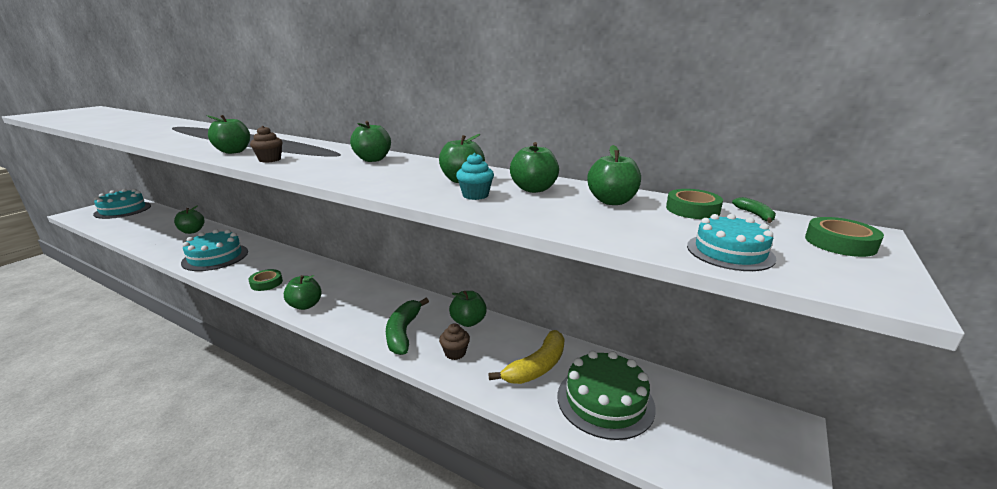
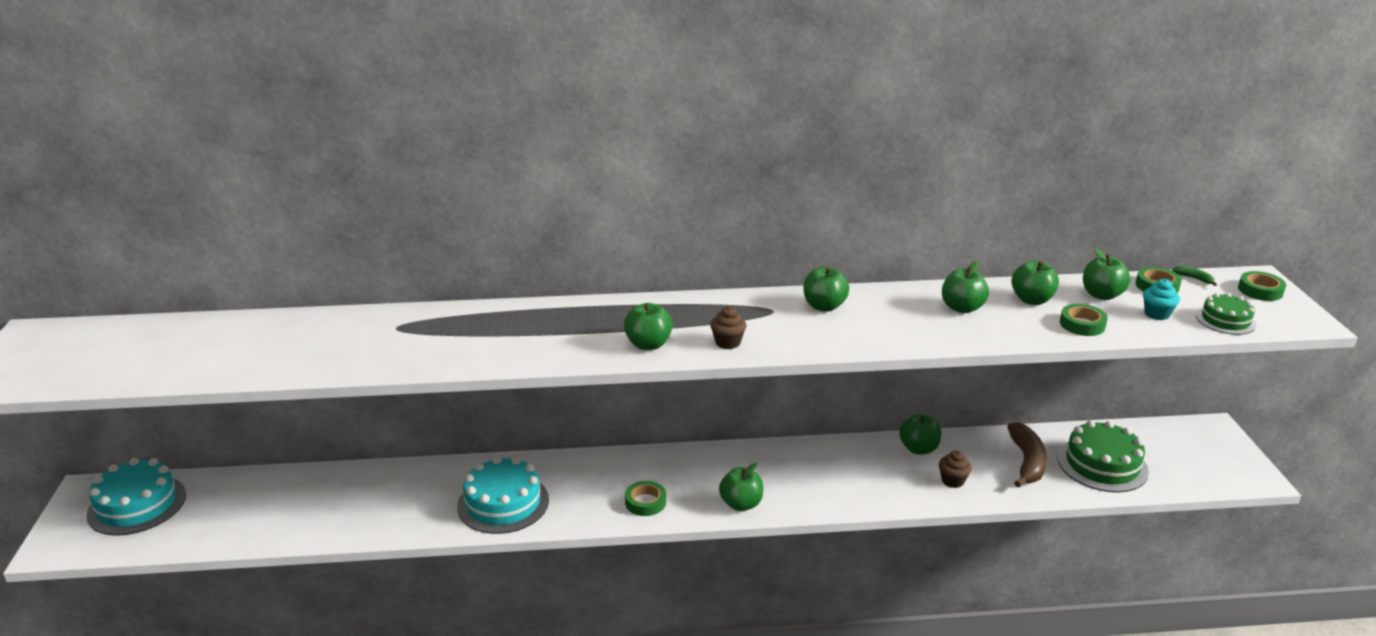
camera: 35 degrees left, 5 degrees up
green apple [174,206,204,234] -> none
green banana [386,298,429,355] -> none
turquoise cupcake [456,153,494,200] -> turquoise cupcake moved to [1143,279,1180,320]
yellow banana [489,330,565,384] -> brown banana [1007,422,1047,488]
turquoise cake [687,214,776,271] -> green cake [1196,293,1257,335]
none -> green tape [1060,304,1108,336]

